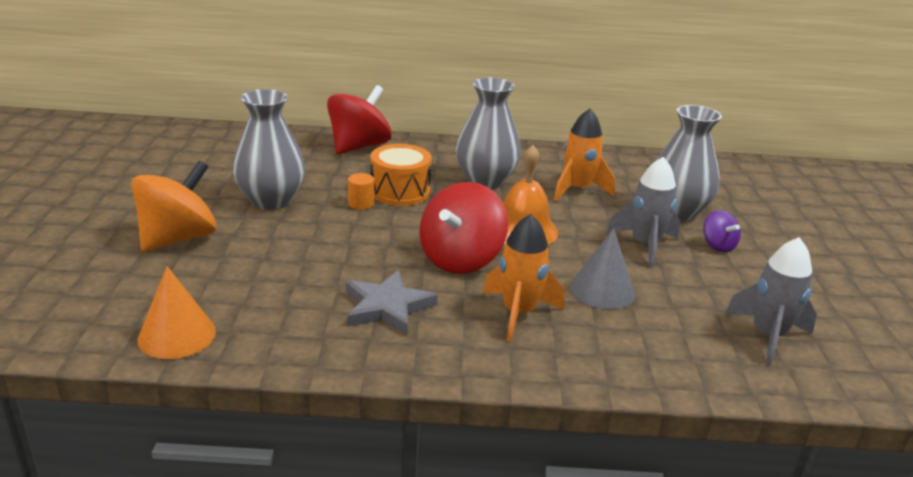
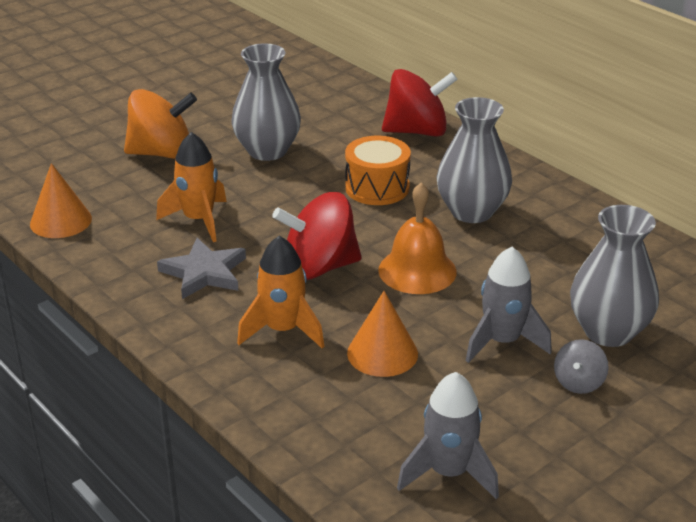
camera: 50 degrees right, 5 degrees up
orange cylinder [348,173,374,210] -> none
orange rocket [554,109,615,201] -> orange rocket moved to [156,132,227,242]
grey cone [570,228,635,309] -> orange cone [347,291,418,377]
purple spinning top [703,210,741,252] -> grey spinning top [554,339,609,394]

